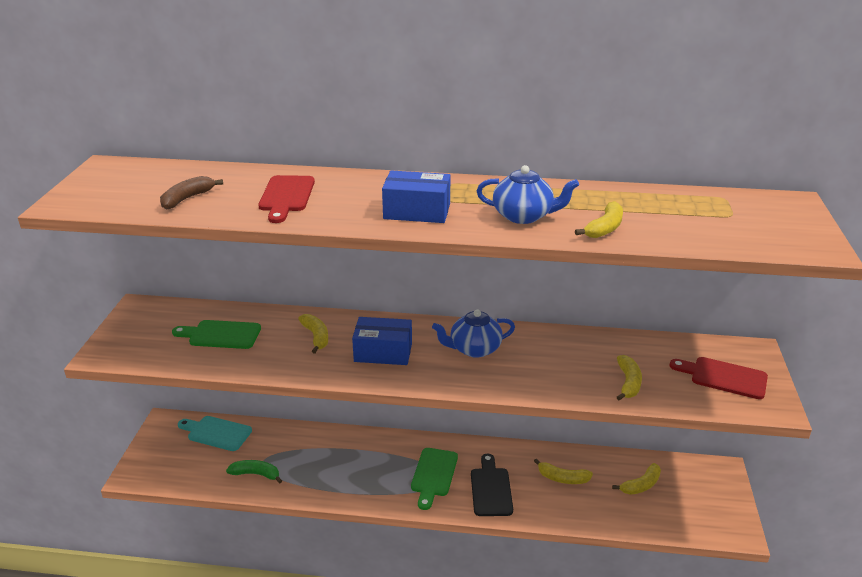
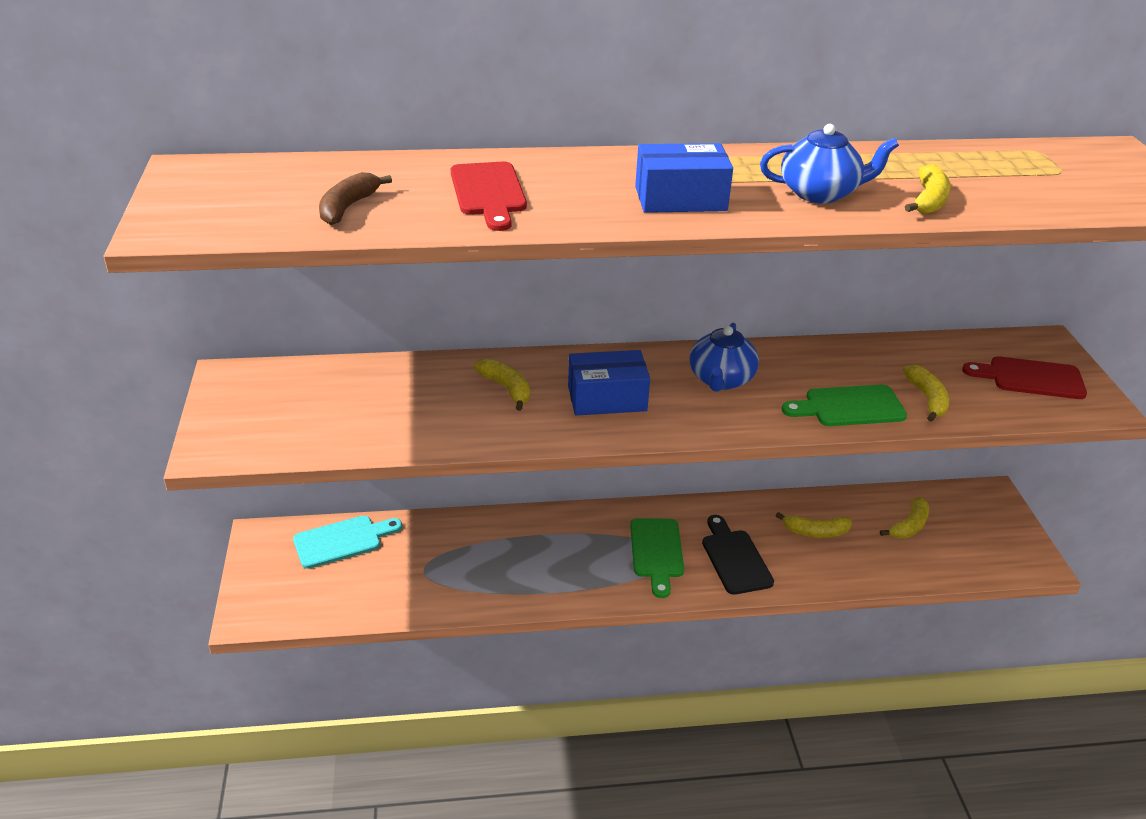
camera: 15 degrees left, 5 degrees up
green cutting board [172,320,261,349] -> green cutting board moved to [782,385,907,426]
turquoise cutting board [178,416,252,451] -> turquoise cutting board turned 150 degrees clockwise [293,516,402,569]
green banana [226,460,282,484] -> none
blue teapot [432,309,515,358] -> blue teapot turned 45 degrees counterclockwise [689,323,759,392]

